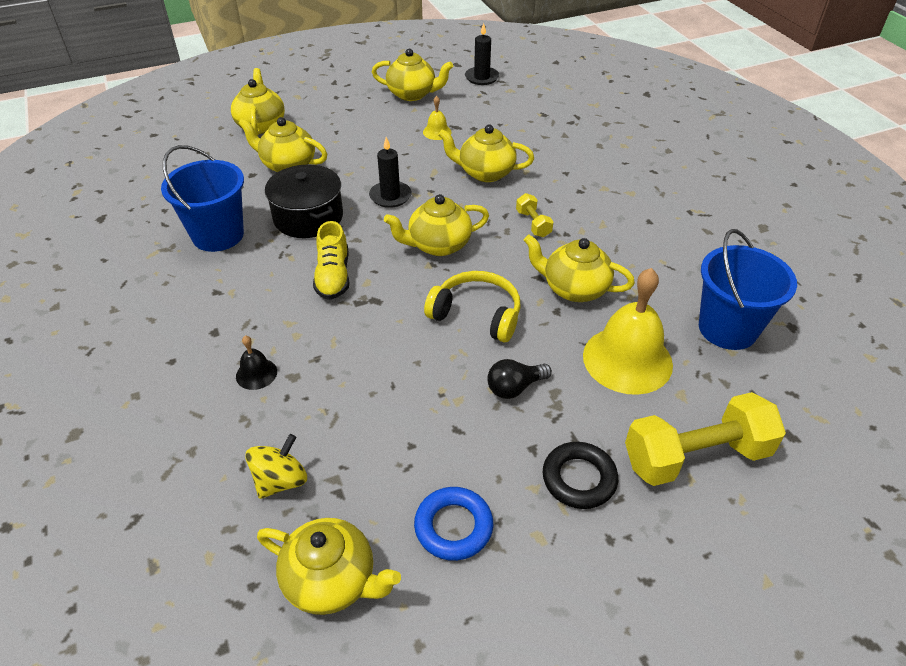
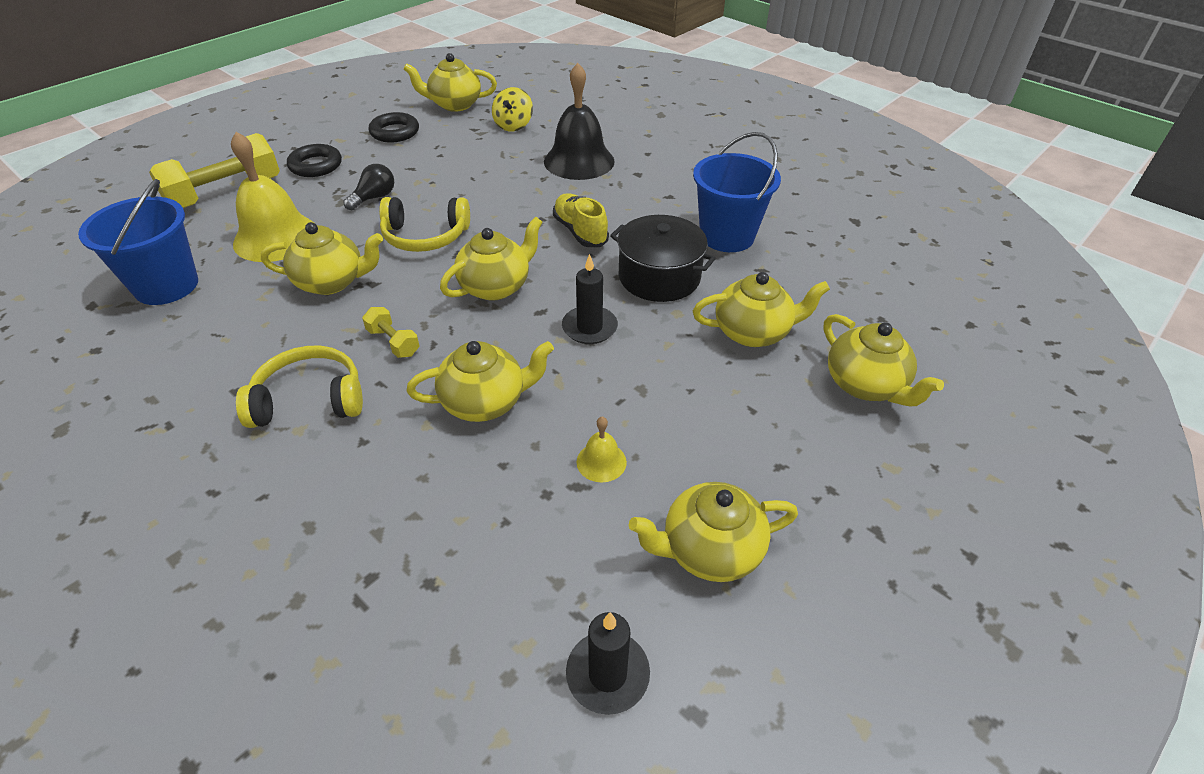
camera: 155 degrees right, 0 degrees up
black bell [236,335,277,390] -> black bell [544,63,615,180], size x2.21
blue ring [414,487,493,561] -> black ring [369,112,419,142]
none -> yellow headphones [236,346,363,428]

